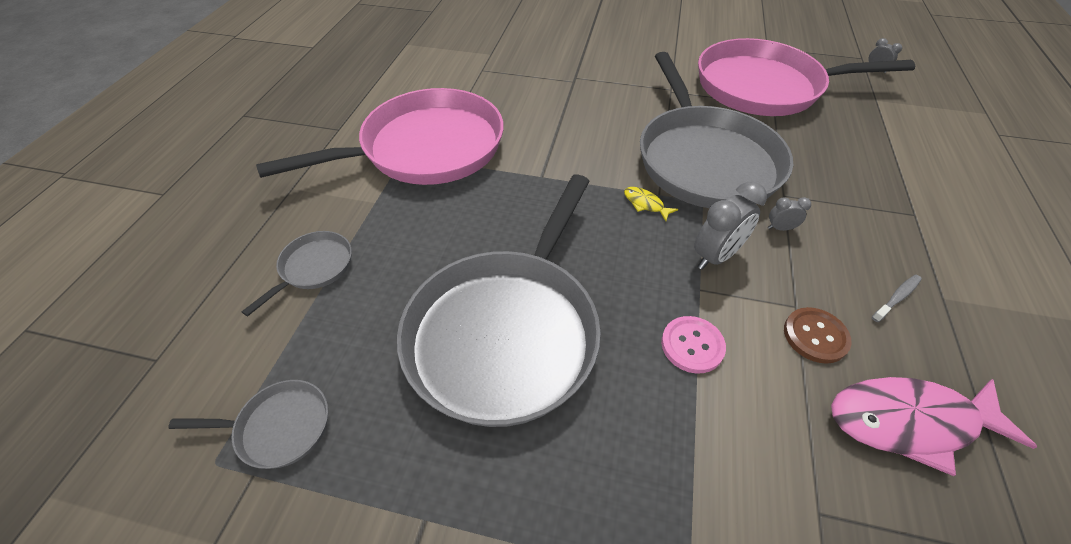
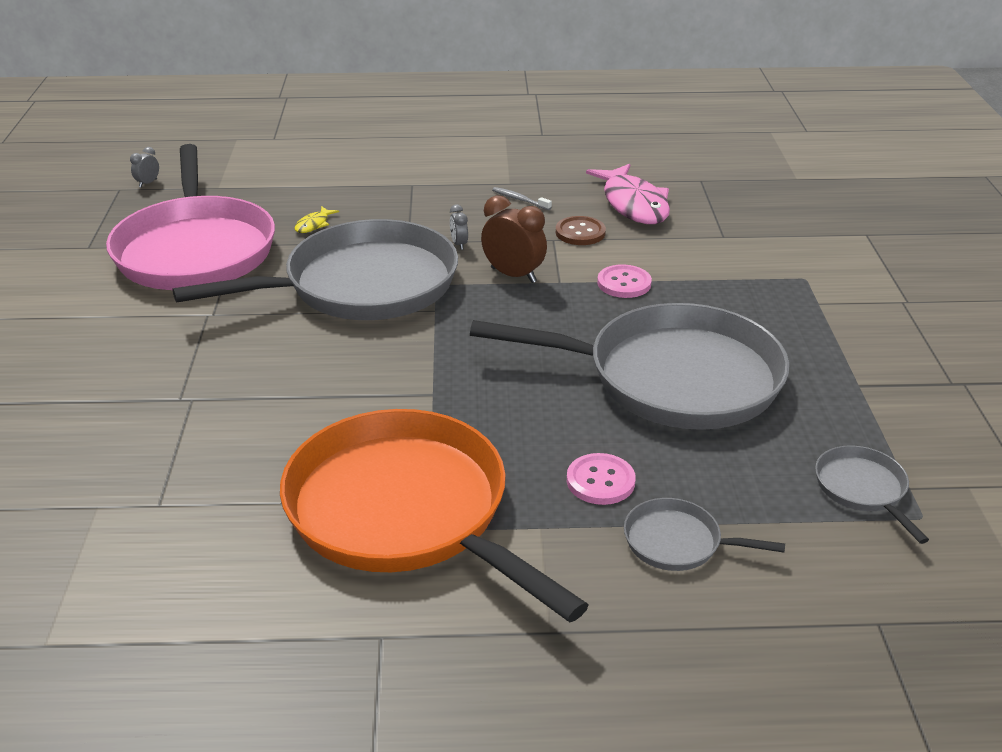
camera: 105 degrees left, 15 degrees down
pink pan [256,88,504,185] -> orange pan [280,409,589,622]
yellow fish [624,187,678,221] -> yellow fish moved to [294,206,339,233]
grey clock [694,181,767,270] -> brown clock [481,195,547,283]
none -> pink button [567,453,636,505]

